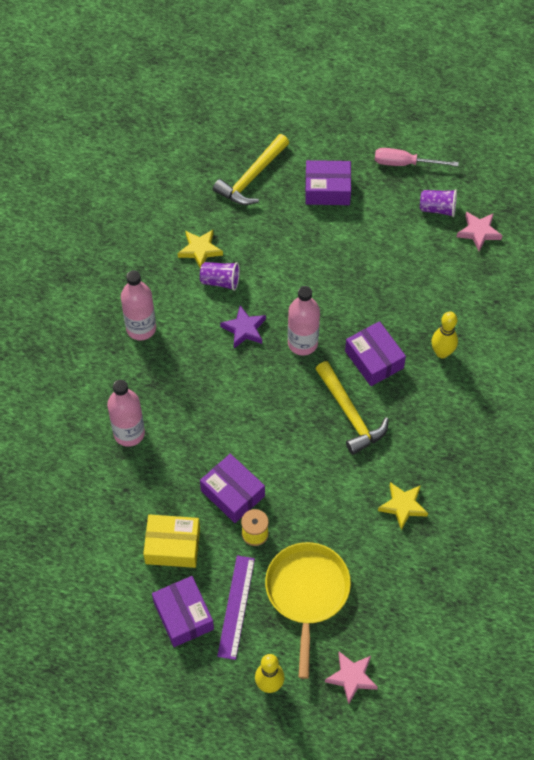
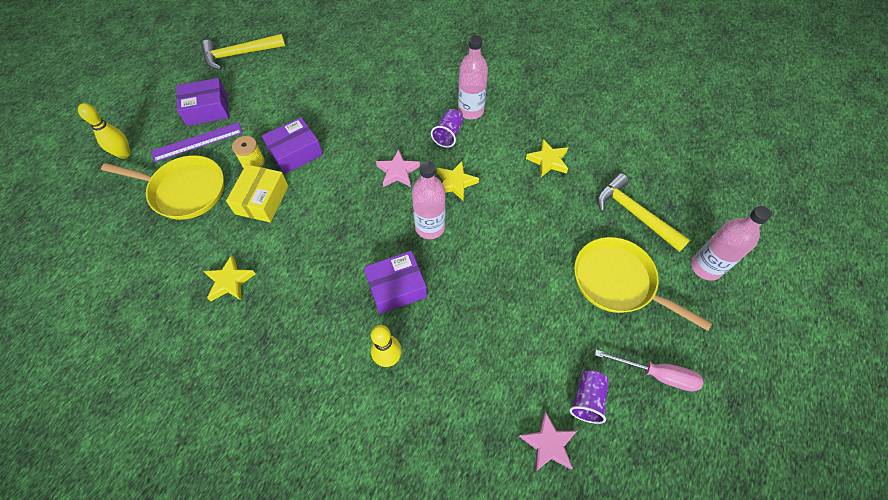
camera: 100 degrees right, 0 degrees up
pink bottle [107,380,145,447] -> pink bottle moved to [691,206,772,281]
yellow box [143,514,200,568] -> yellow box moved to [226,164,288,222]
purple cup [200,262,240,291] -> purple cup moved to [431,109,463,148]
purple ruler [217,556,255,660] -> purple ruler turned 45 degrees counterclockwise [151,122,243,162]
purple star [220,305,266,348] -> yellow star [437,161,479,201]
purple box [305,160,351,205] -> yellow pan [574,237,712,331]
yellow hammer [316,361,389,455] -> yellow hammer moved to [201,34,285,70]
pink star [325,652,378,704] -> pink star moved to [376,149,420,187]
pink screwdriver [375,148,459,166] -> pink screwdriver turned 90 degrees clockwise [595,350,704,392]

